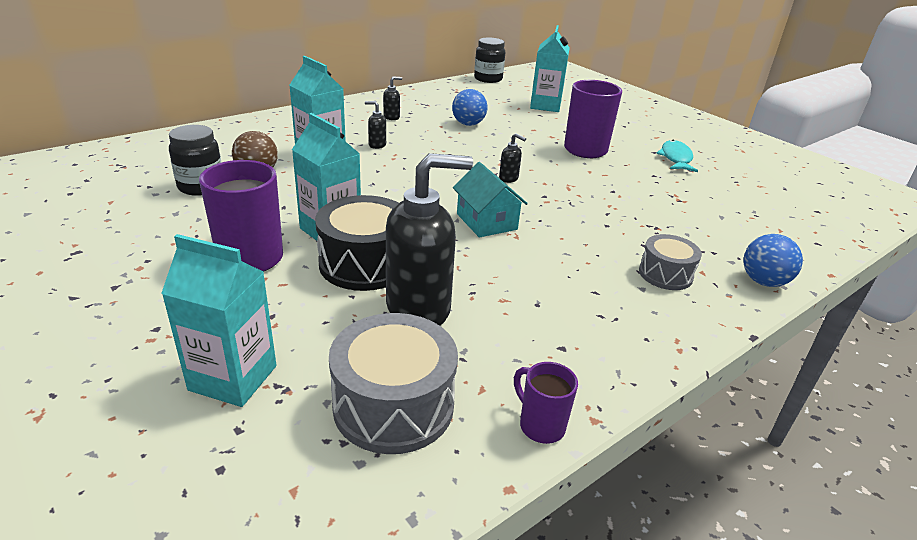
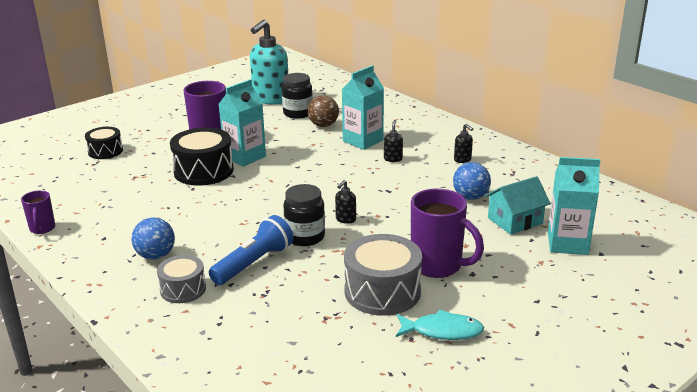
camera: 90 degrees right, 5 degrees down
turquoise carton [161,234,276,407] -> black drum [85,127,123,159]
grey drum [329,313,458,454] -> grey drum moved to [344,234,422,316]
black soap dispenser [386,153,473,326] -> none
turquoise house [453,162,528,238] -> turquoise house moved to [485,176,551,235]
black jar [474,37,505,83] -> black jar moved to [283,184,325,246]
purple mug [514,362,578,444] -> purple mug turned 120 degrees clockwise [21,190,55,234]
blue ball [743,234,803,287] -> blue ball moved to [132,218,175,260]
none -> blue flashlight [209,215,294,285]
none -> turquoise soap dispenser [250,19,288,105]

